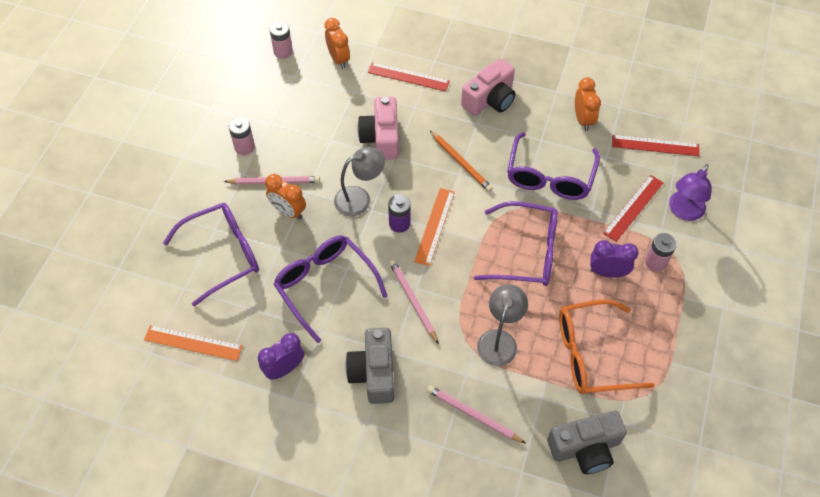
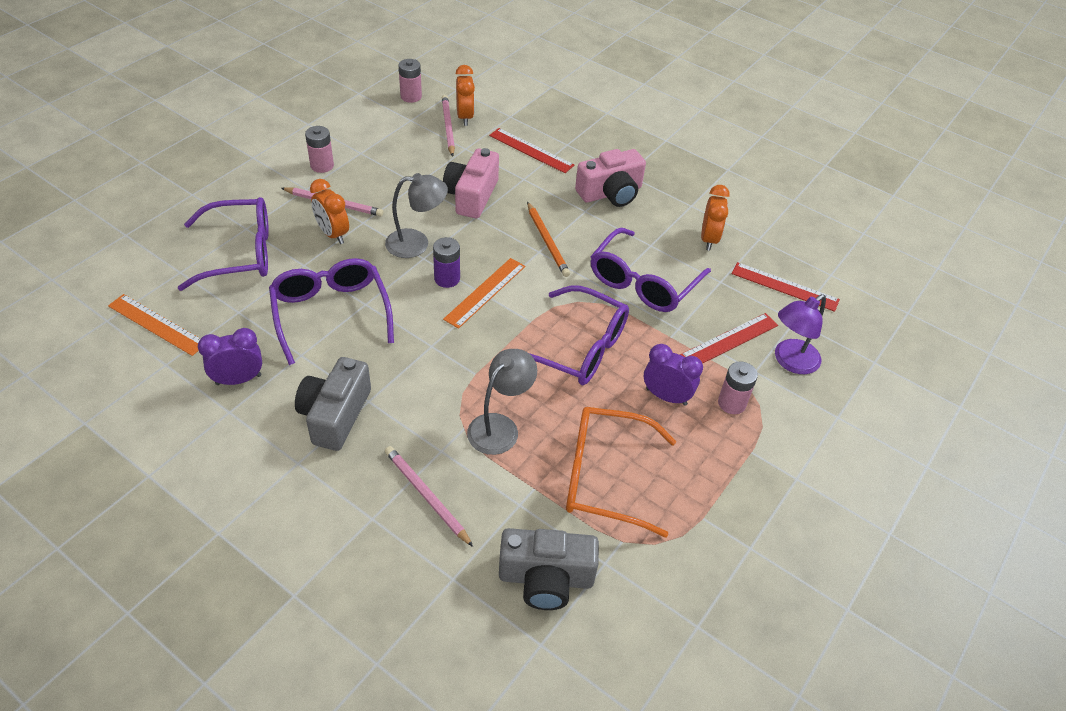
camera: 15 degrees right, 10 degrees down
pink pencil [389,260,439,344] -> pink pencil moved to [442,95,455,157]

